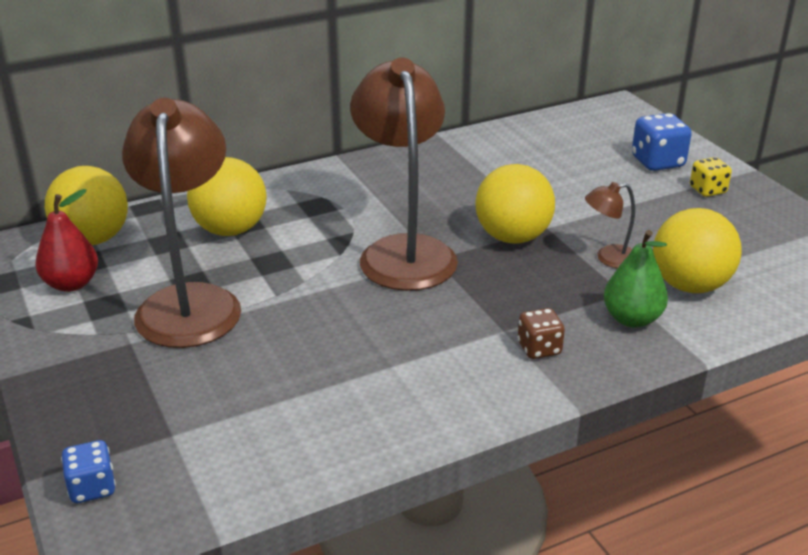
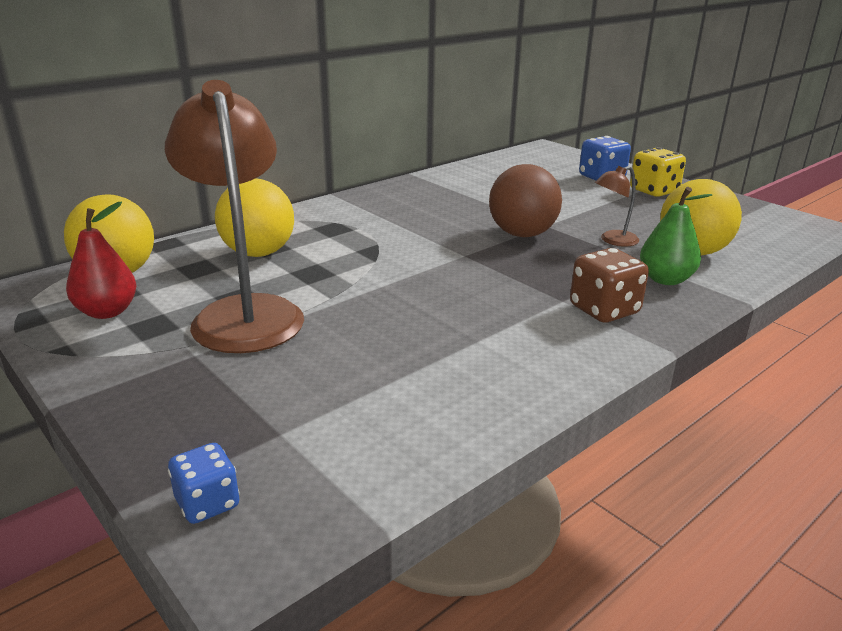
camera: 15 degrees left, 5 degrees down
brown lamp [350,58,458,291] -> none
yellow ball [475,164,555,244] -> brown ball [489,164,562,237]
brown dice [518,308,565,359] -> brown dice [570,248,649,323], size x1.55
yellow dice [690,157,732,197] -> yellow dice [630,147,686,197], size x1.55

